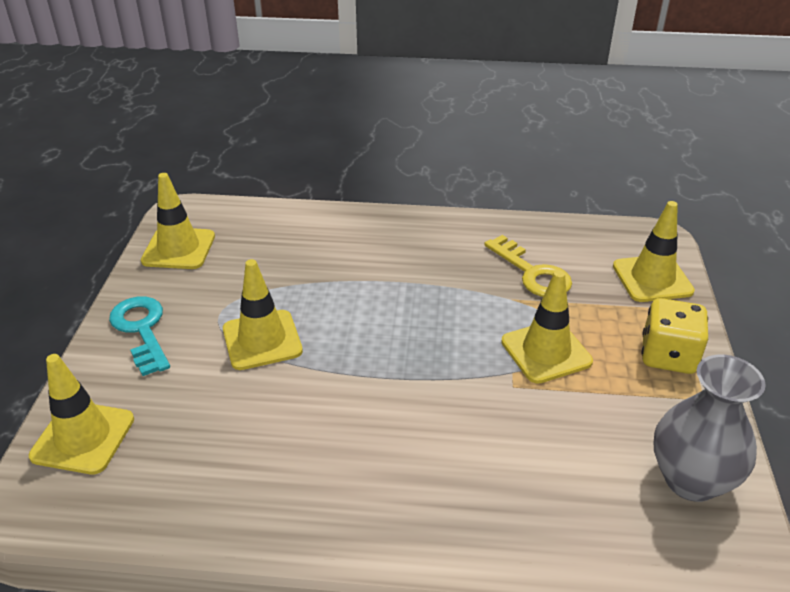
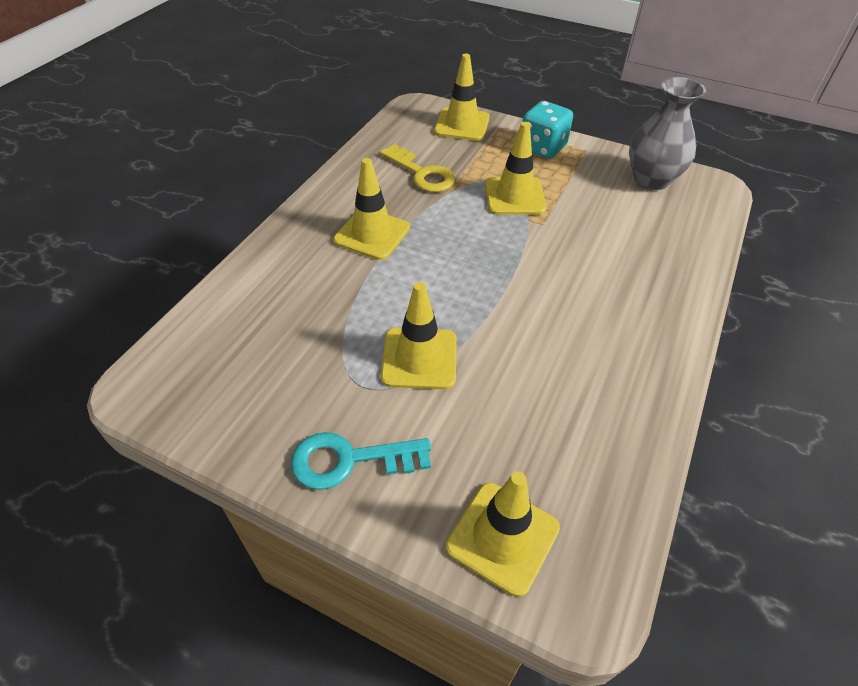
camera: 70 degrees left, 10 degrees up
yellow traffic cone [141,173,215,269] -> yellow traffic cone moved to [333,158,410,260]
yellow key [484,235,572,297] -> yellow key turned 60 degrees clockwise [380,144,455,192]
yellow dice [641,298,708,374] -> turquoise dice [522,101,573,159]

